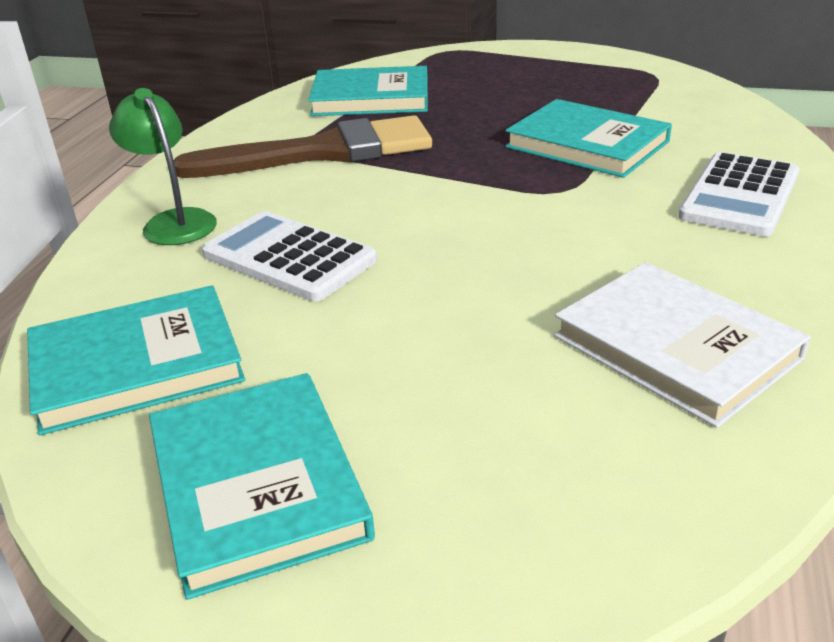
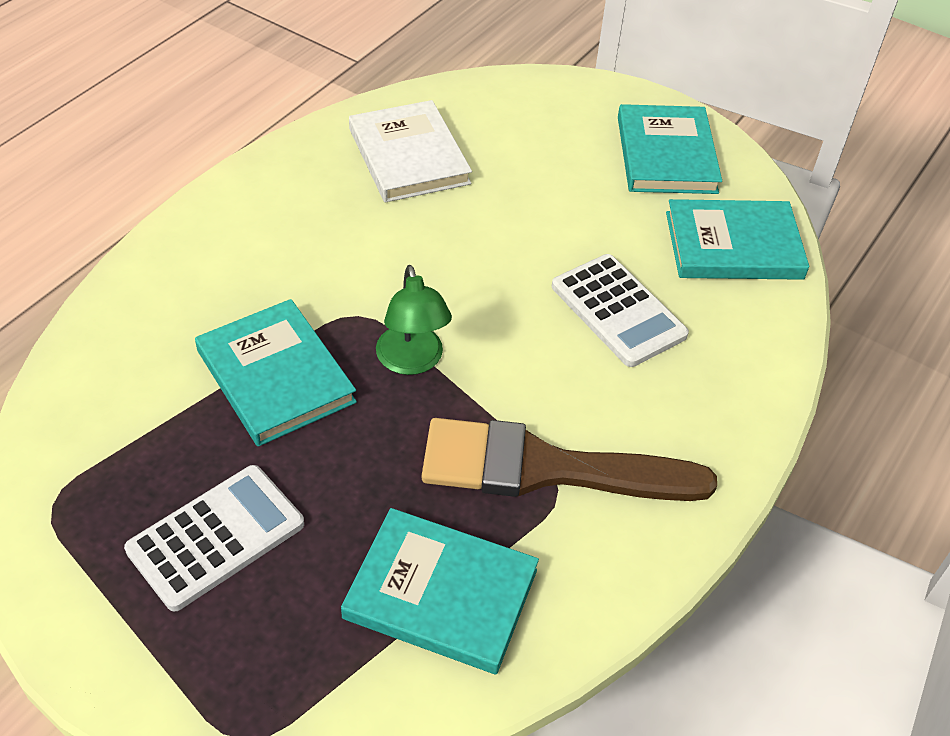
camera: 165 degrees left, 15 degrees up
green lamp [109,88,217,245] -> green lamp moved to [376,265,452,375]
white calculator [678,152,799,236] -> white calculator moved to [124,465,304,611]

